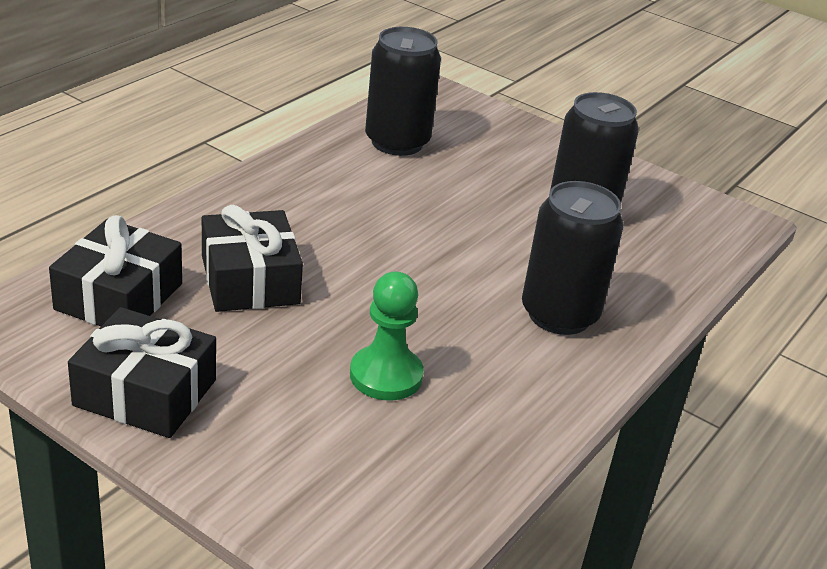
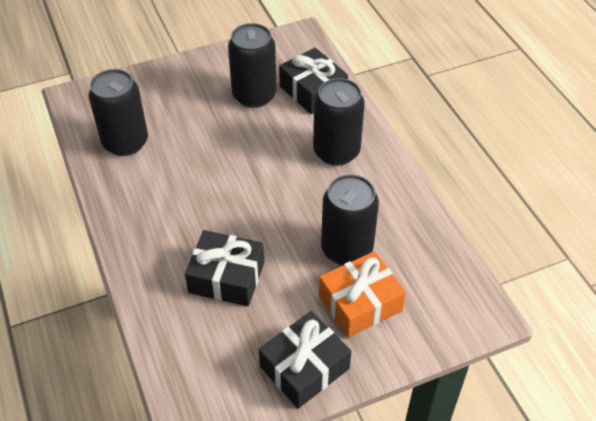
camera: 55 degrees left, 15 degrees up
black gift [49,215,182,326] -> black gift moved to [279,48,348,114]
green pawn [350,272,424,400] -> black can [321,174,379,265]
none -> orange gift [319,251,406,338]

